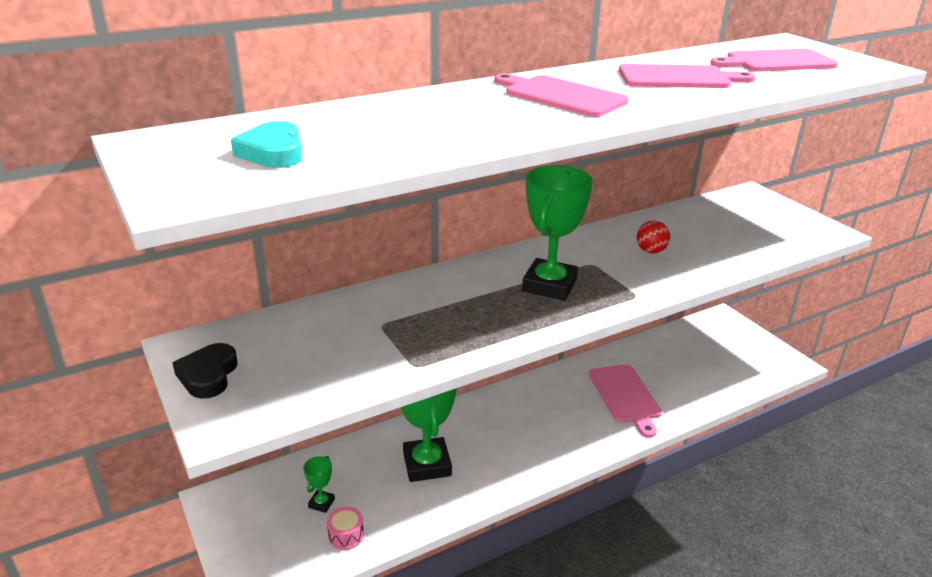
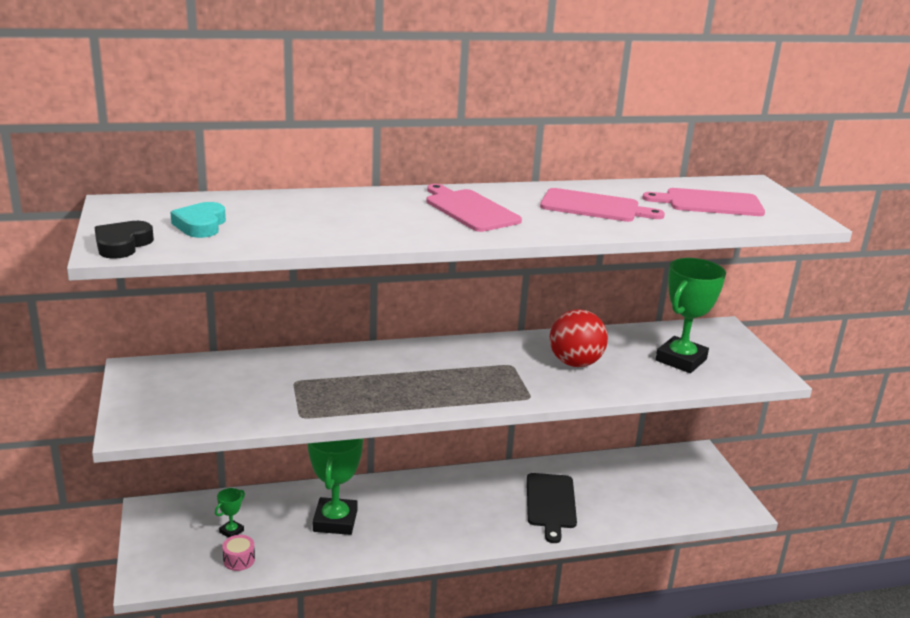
camera: 15 degrees right, 5 degrees down
black heart [173,343,238,399] -> black heart moved to [94,221,154,259]
green trophy [522,165,593,301] -> green trophy moved to [656,258,726,373]
pink cutting board [589,364,662,437] -> black cutting board [527,473,577,543]
red ball [637,221,670,254] -> red ball [550,309,608,367], size x1.84

